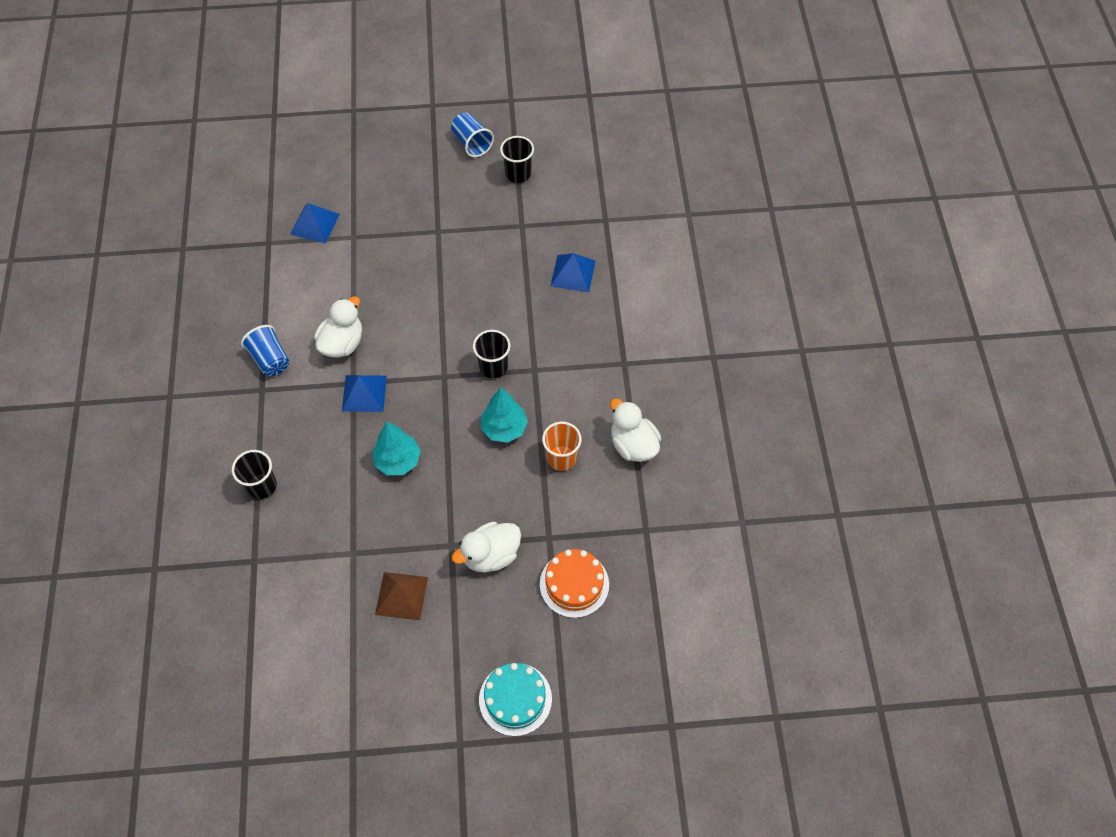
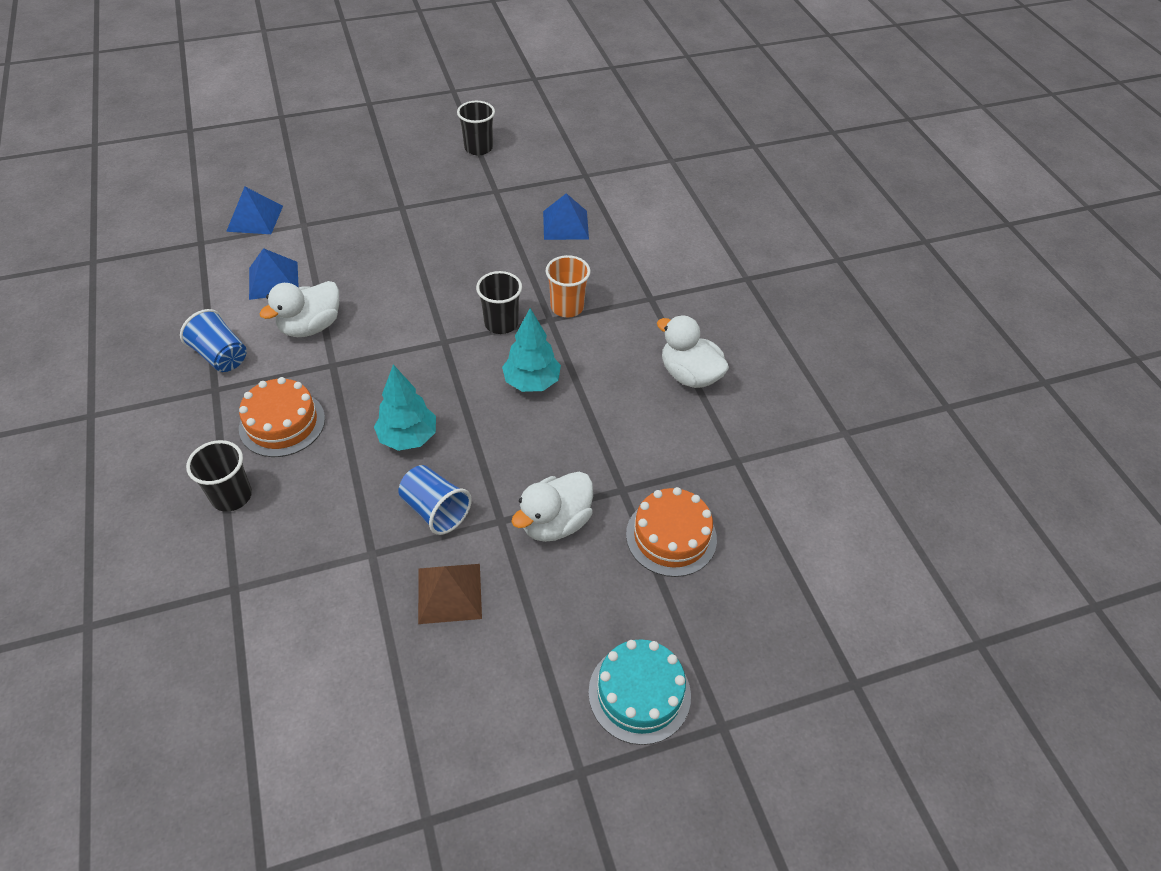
camera: 15 degrees left, 10 degrees down
white duck [314,296,362,358] -> white duck turned 150 degrees counterclockwise [259,281,339,337]
blue pyramid [342,375,387,412] -> blue pyramid moved to [249,248,299,300]
blue cup [451,112,494,157] -> blue cup moved to [398,465,472,535]
orange cup [542,422,582,471] -> orange cup moved to [546,255,591,317]
none -> orange cake [239,377,325,457]

